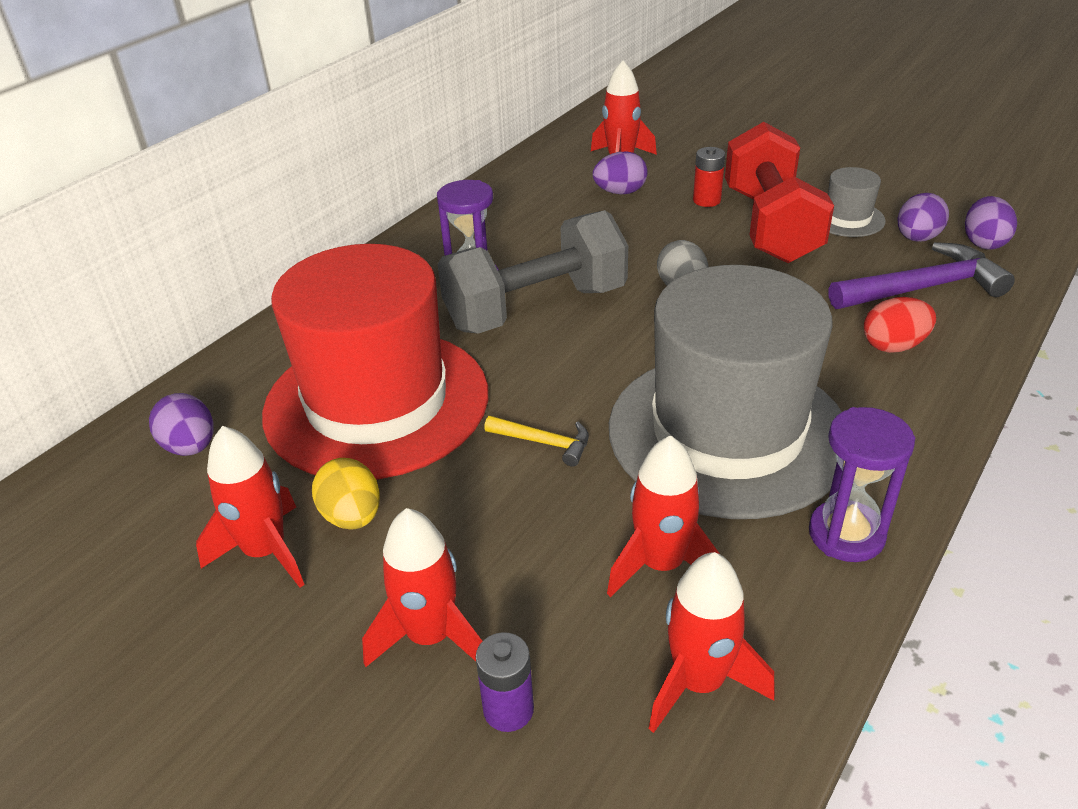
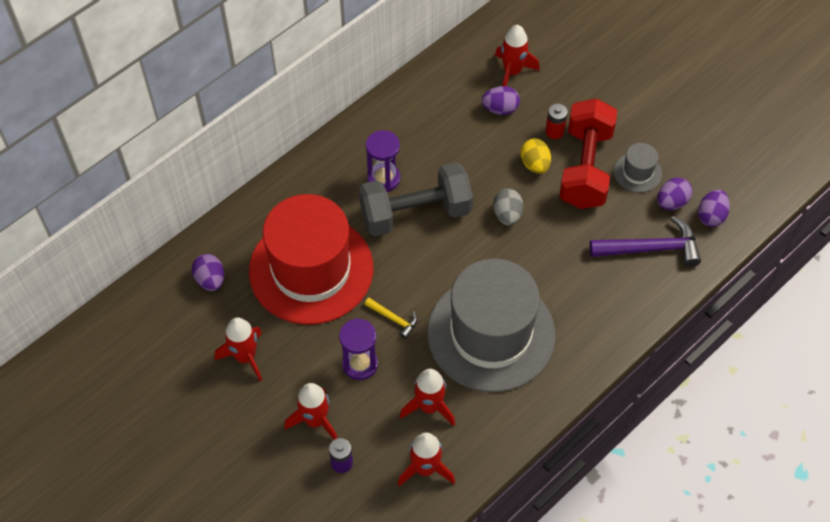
camera: 10 degrees right, 20 degrees up
yellow egg [312,458,380,529] -> yellow egg moved to [520,139,551,174]
purple hourglass [809,407,915,562] -> purple hourglass moved to [339,318,378,380]
red egg [864,297,936,353] -> none

